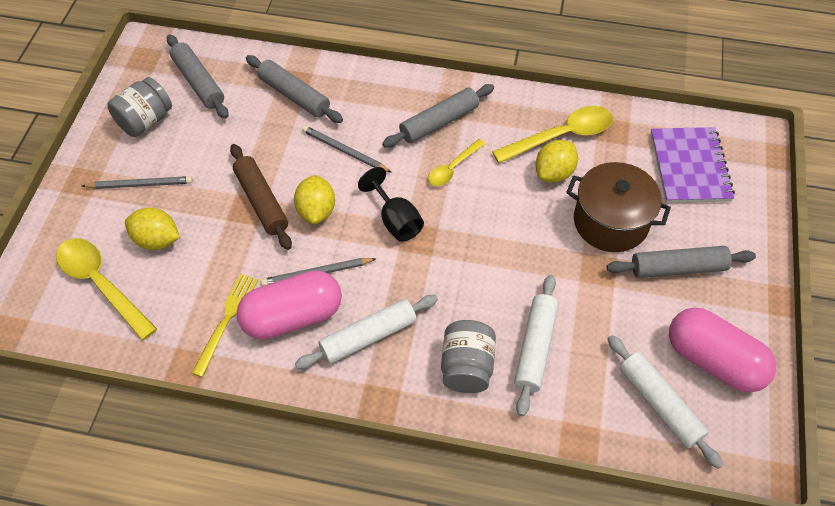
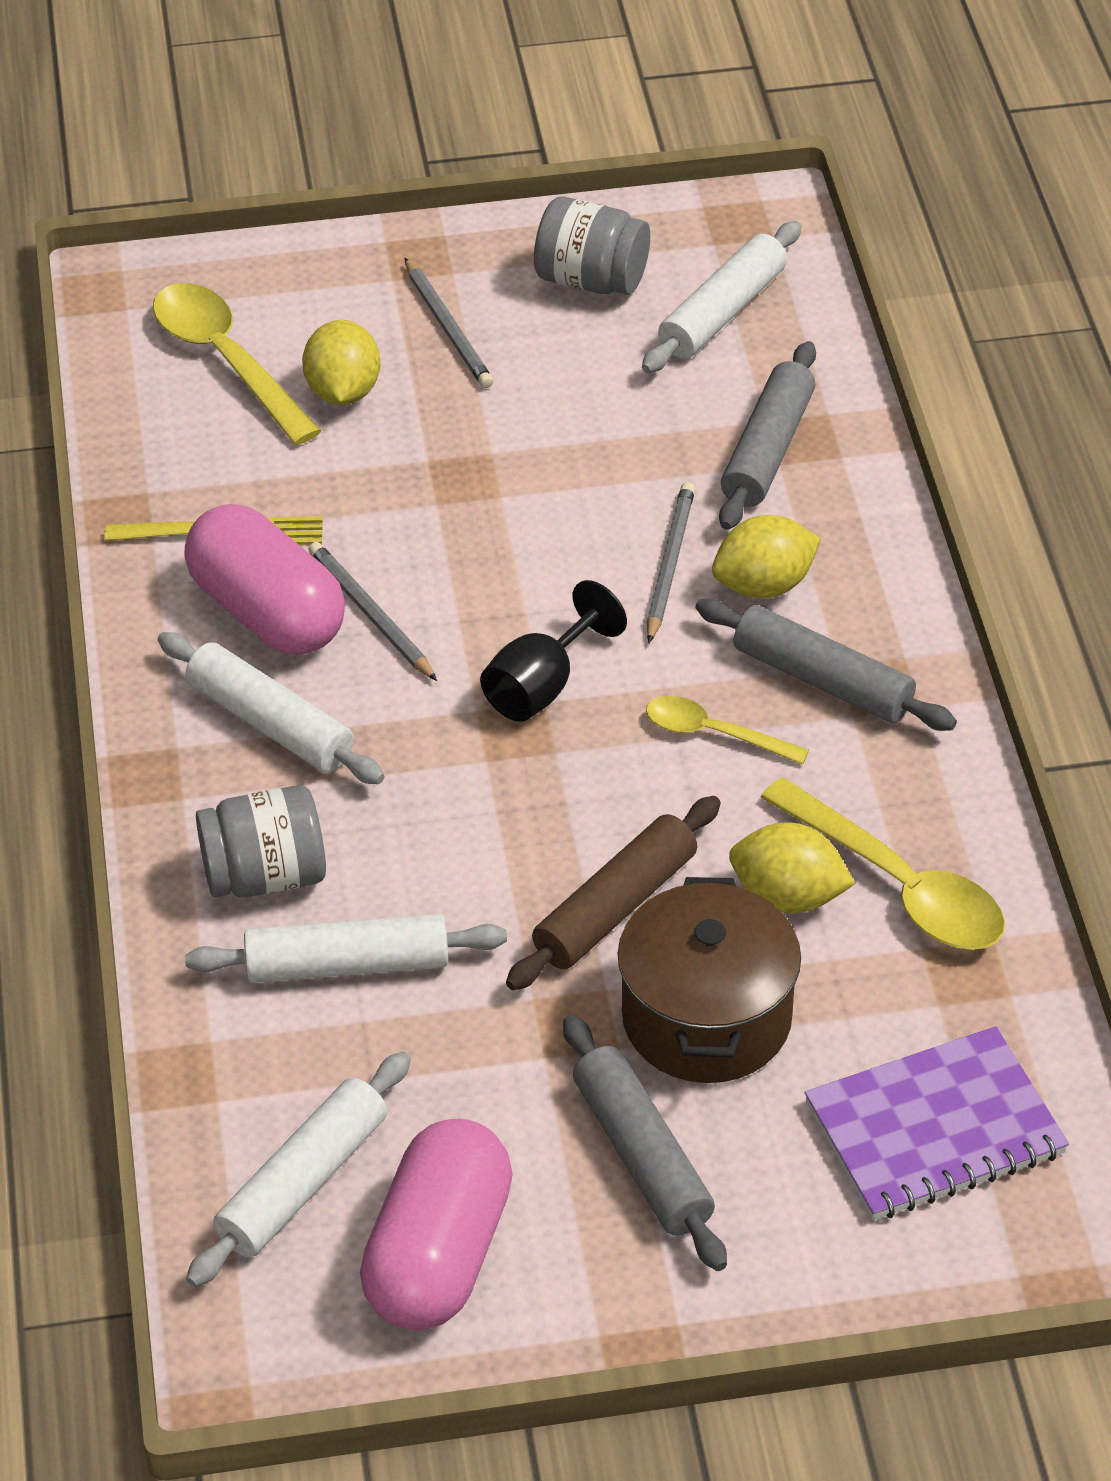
camera: 70 degrees right, 10 degrees down
yellow spoon [56,238,157,341] -> yellow spoon turned 60 degrees counterclockwise [153,283,321,445]
grey rolling pin [167,34,228,119] -> white rolling pin [642,221,801,373]
brown rolling pin [230,144,292,250] -> brown rolling pin moved to [506,796,721,990]
yellow lemon [294,175,335,224] -> yellow lemon moved to [712,515,821,598]

